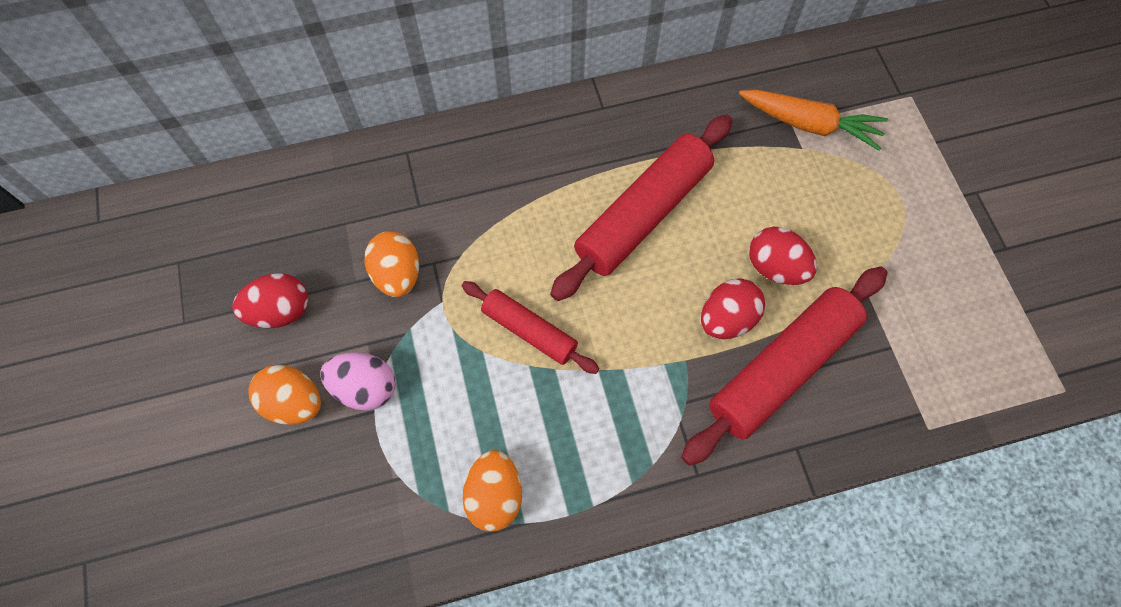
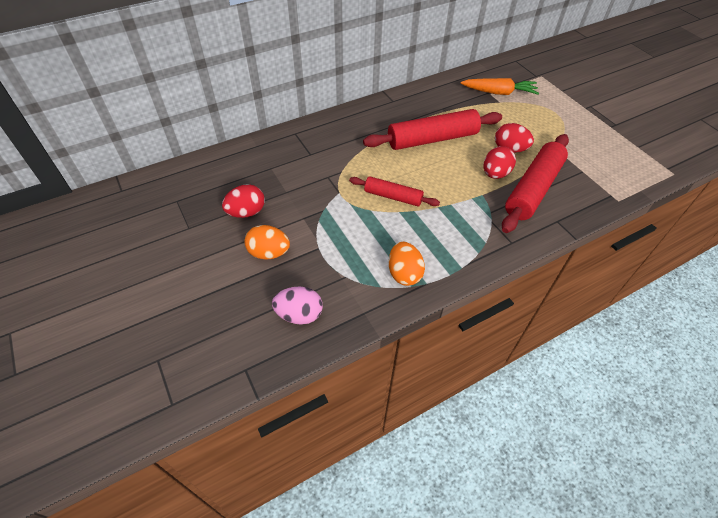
camera: 15 degrees left, 15 degrees down
pink egg [320,352,395,411] -> pink egg moved to [272,286,323,325]
orange egg [364,231,419,297] -> none
red rolling pin [550,115,733,301] -> red rolling pin turned 45 degrees clockwise [363,109,502,150]

